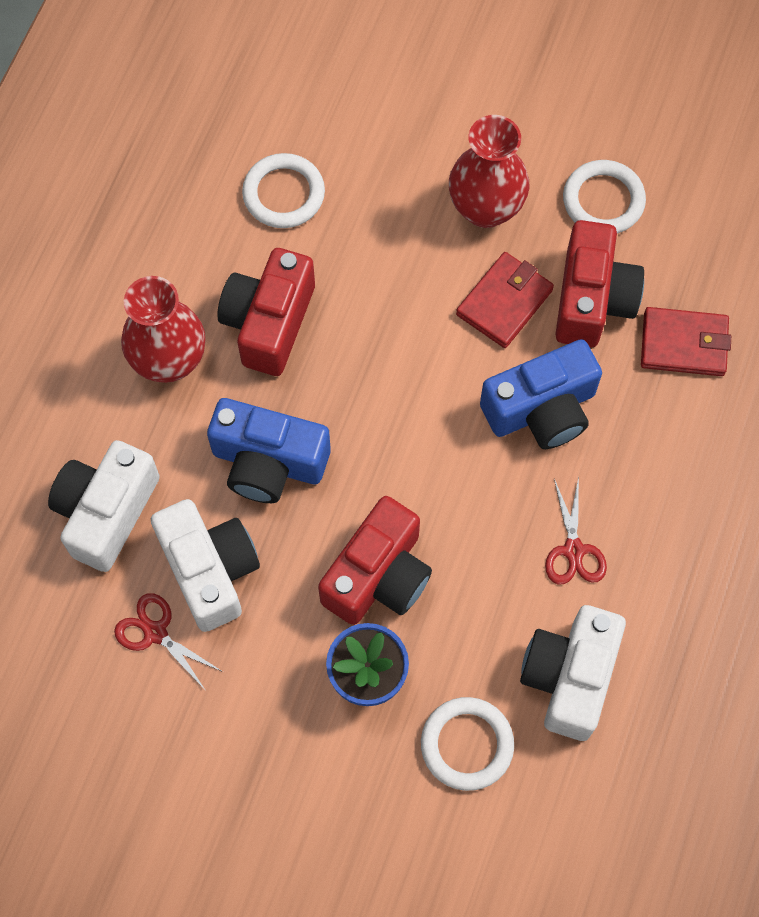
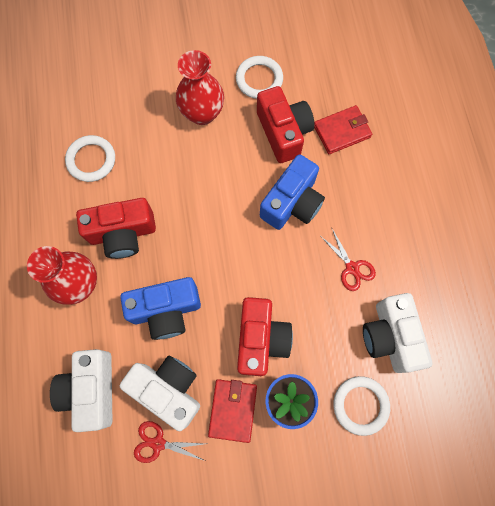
camera: 30 degrees left, 5 degrees up
red camera [217,248,315,376] -> red camera turned 90 degrees counterclockwise [76,198,156,259]
red wallet [456,252,554,348] -> red wallet moved to [208,379,257,443]

